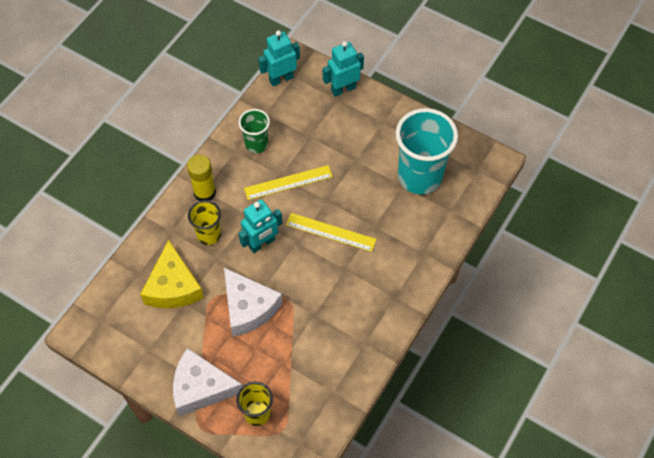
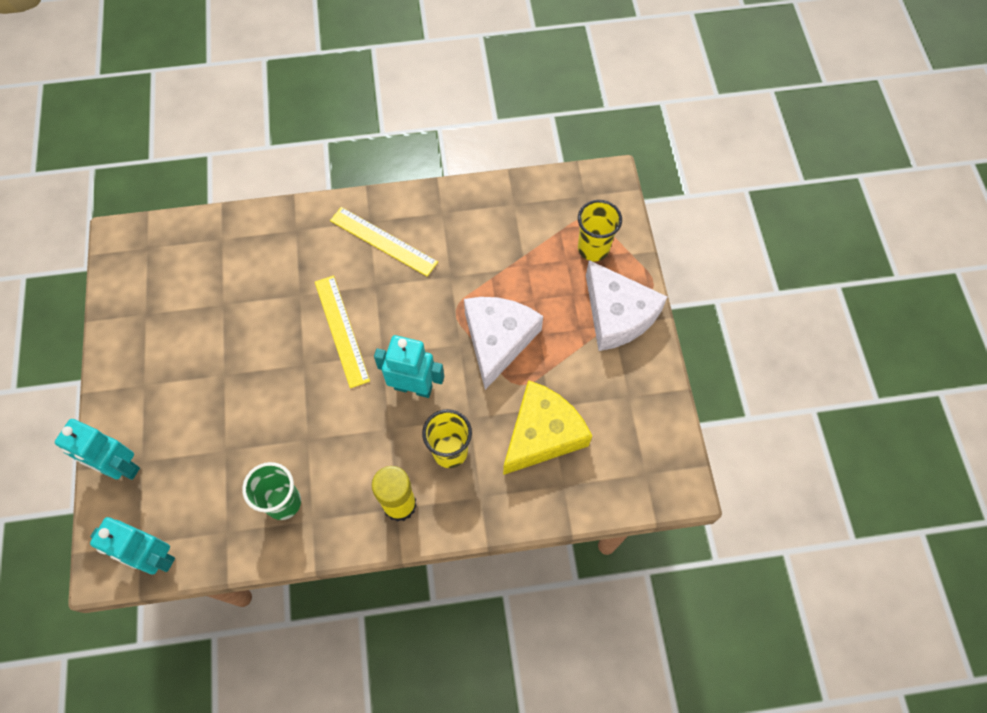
camera: 130 degrees left, 5 degrees up
yellow ruler [244,165,333,200] -> yellow ruler moved to [330,207,438,276]
turquoise cup [396,108,458,194] -> none

